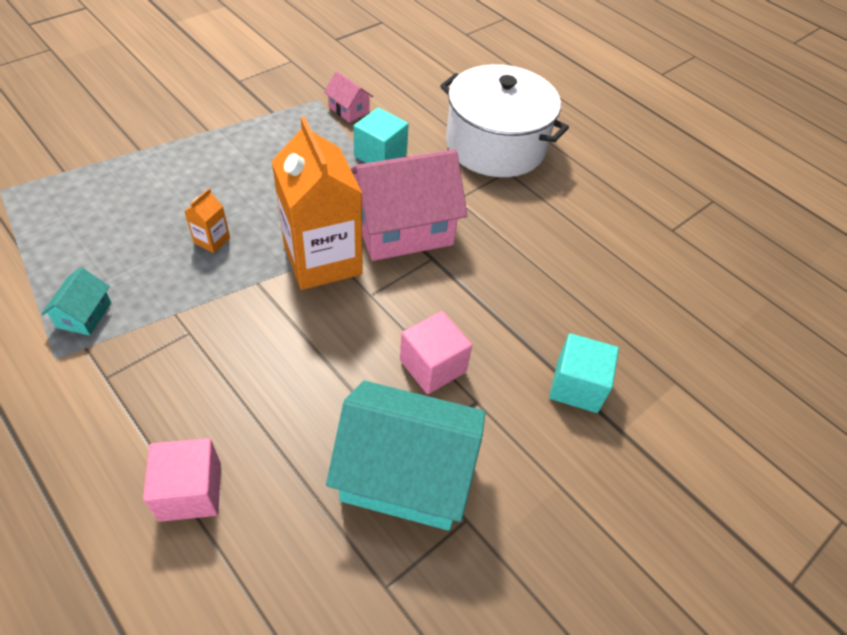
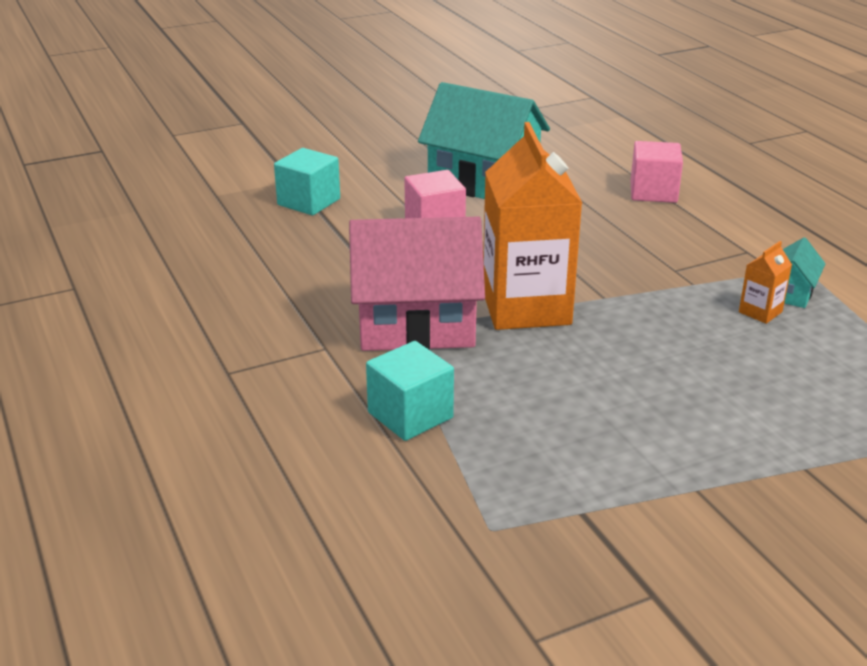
camera: 160 degrees left, 20 degrees down
orange carton [184,188,230,253] -> orange carton moved to [739,241,792,324]
pink house [324,71,373,123] -> none
white pot [440,64,569,177] -> none

